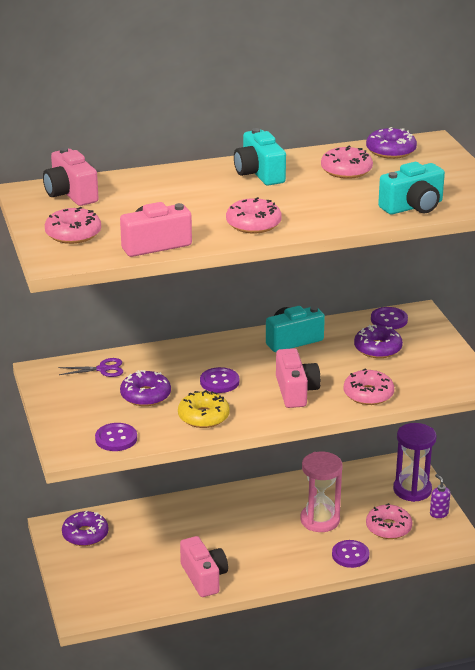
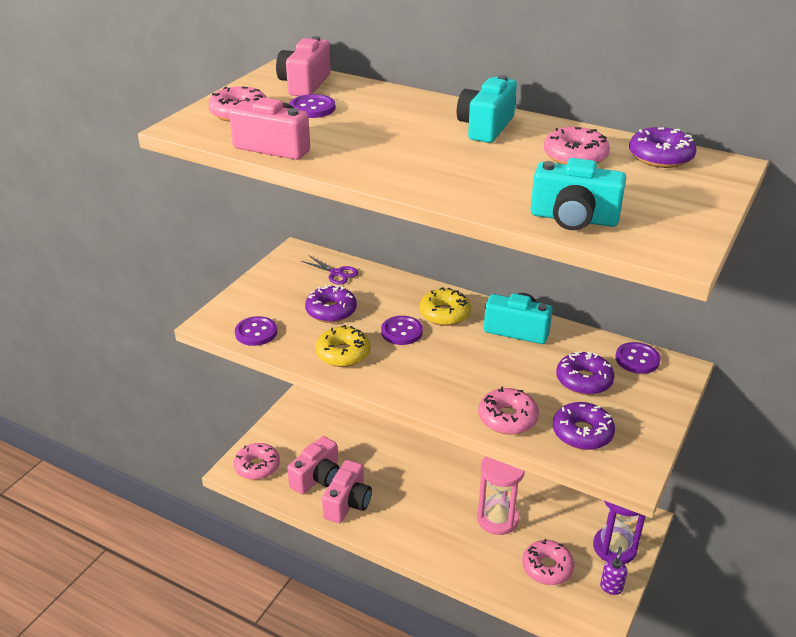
camera: 45 degrees right, 5 degrees up
purple donut [62,510,109,546] -> purple donut moved to [553,402,615,450]
pink donut [226,197,282,233] -> pink donut moved to [234,443,280,480]
pink camera [276,348,321,408] -> pink camera moved to [287,436,340,494]
purple button [332,540,369,568] -> purple button moved to [289,94,335,118]
none -> yellow donut [419,287,471,326]

